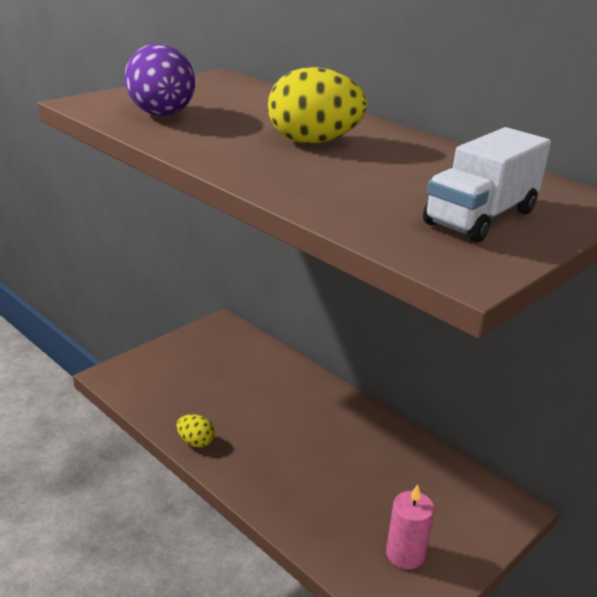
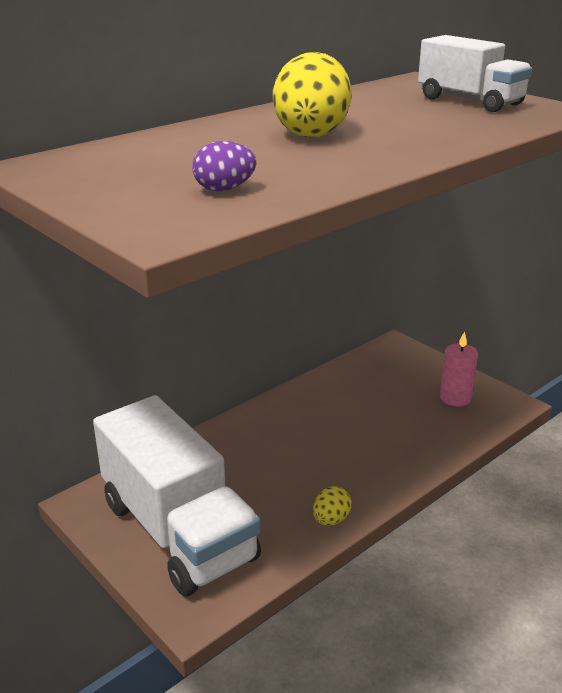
camera: 85 degrees left, 0 degrees up
purple egg [124,43,195,116] -> purple egg [192,141,256,191], size x0.51
none -> white truck [93,395,261,597]

